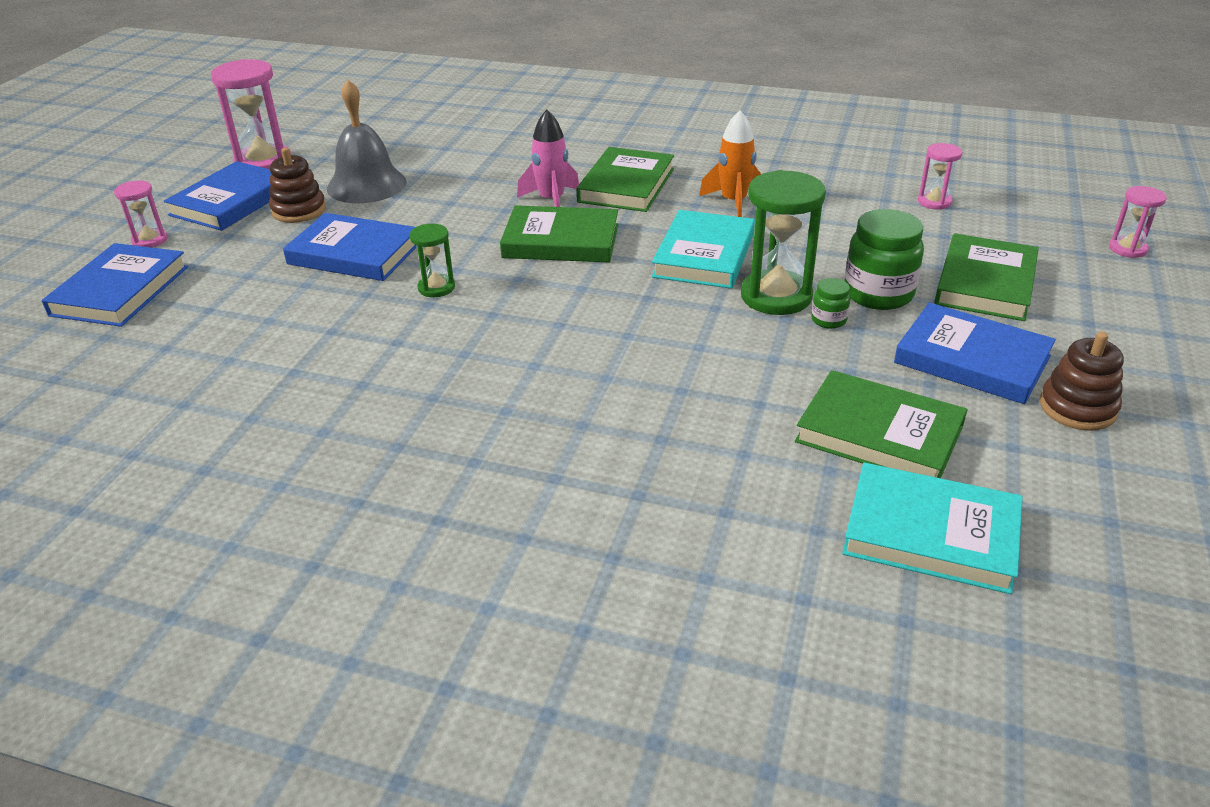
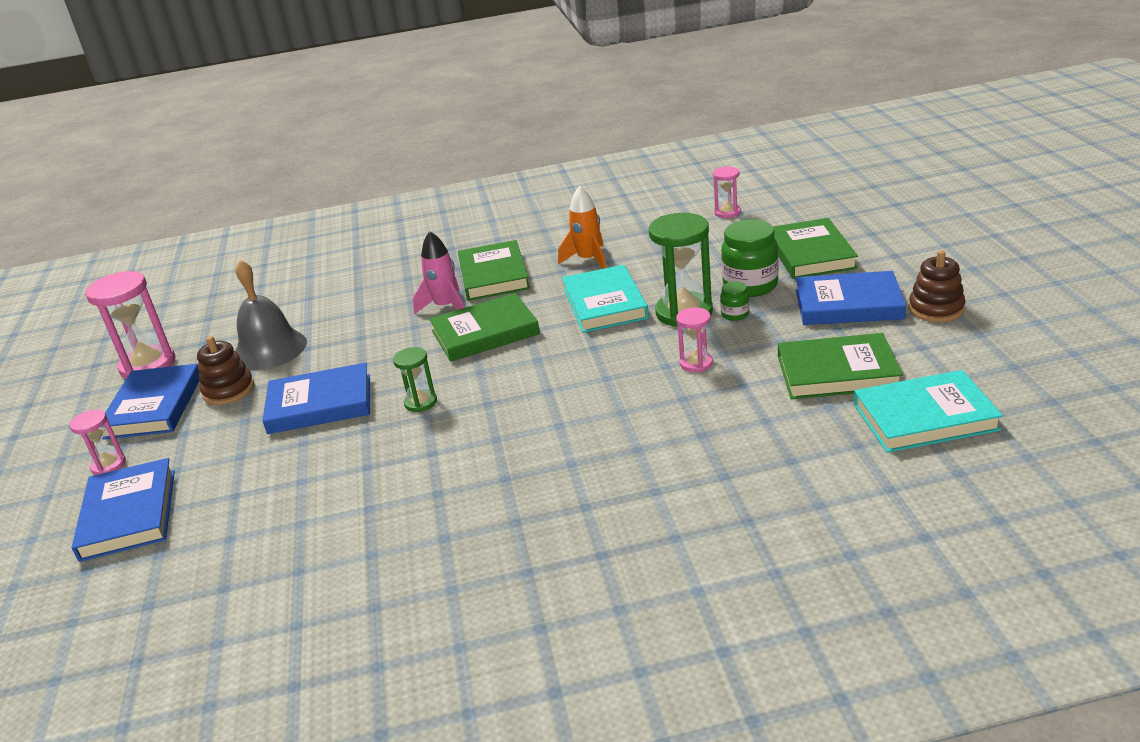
camera: 25 degrees left, 5 degrees down
pink hourglass [1109,186,1167,258] -> pink hourglass moved to [676,307,713,372]

